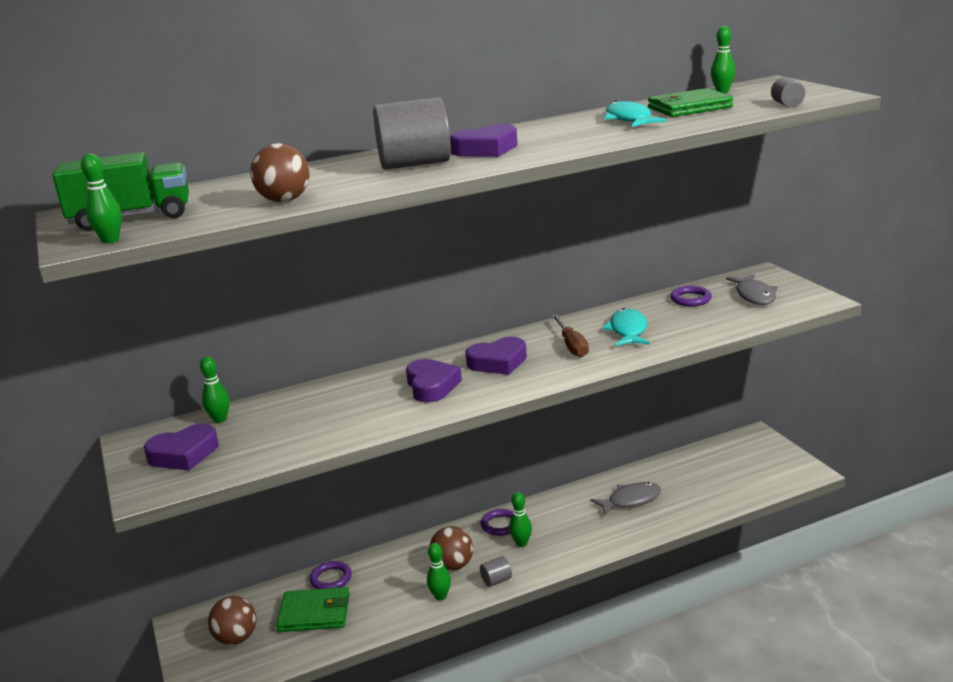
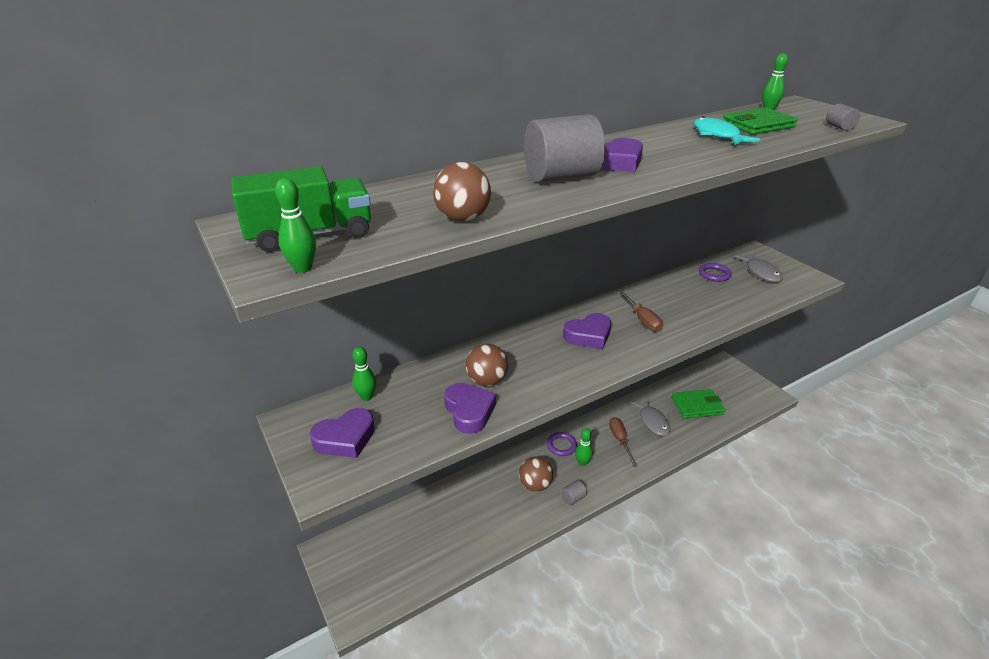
camera: 10 degrees left, 10 degrees up
brown ball [208,596,256,645] -> brown ball moved to [466,344,508,386]
green wallet [276,587,350,632] -> green wallet moved to [672,389,725,419]
purple ring [310,561,352,589] -> none
purple heart [406,359,462,402] -> purple heart moved to [444,383,496,434]
green bowling pin [427,543,451,601] -> none
grey fish [590,482,661,516] -> grey fish turned 105 degrees clockwise [631,399,670,436]
turquoise fish [603,308,649,346] -> none
none -> brown screwdriver [609,417,638,467]

